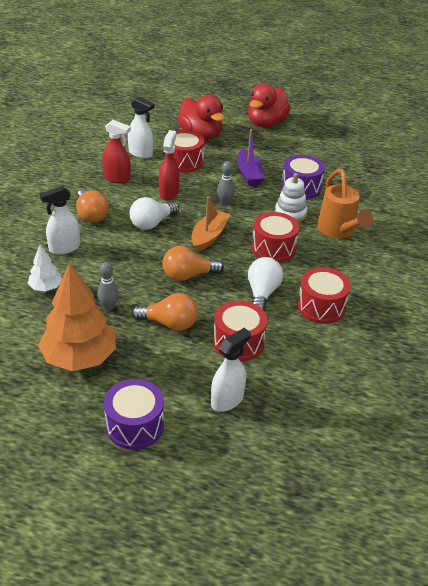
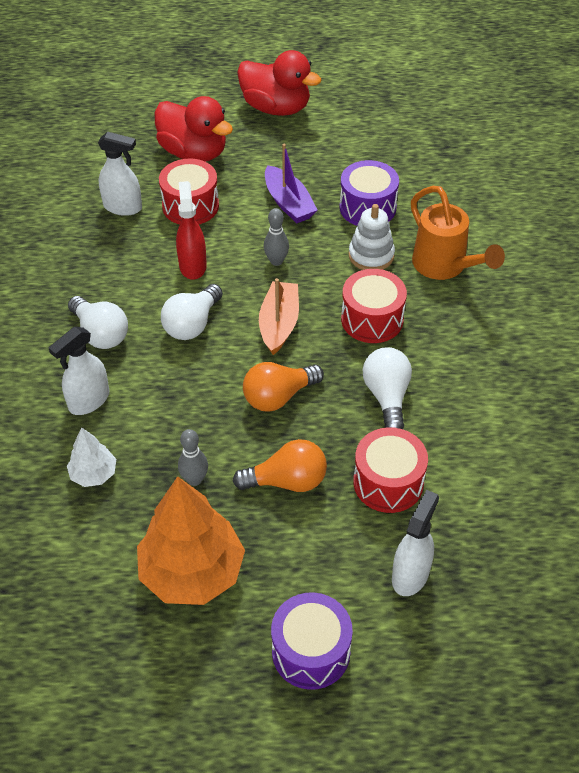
camera: 15 degrees left, 10 degrees up
orange light bulb [76,189,109,223] -> white light bulb [68,296,128,349]
red spray bottle [102,120,131,184] -> none
red duck [248,83,291,128] -> red duck turned 75 degrees counterclockwise [237,50,322,116]
red drum [297,267,351,324] -> none

